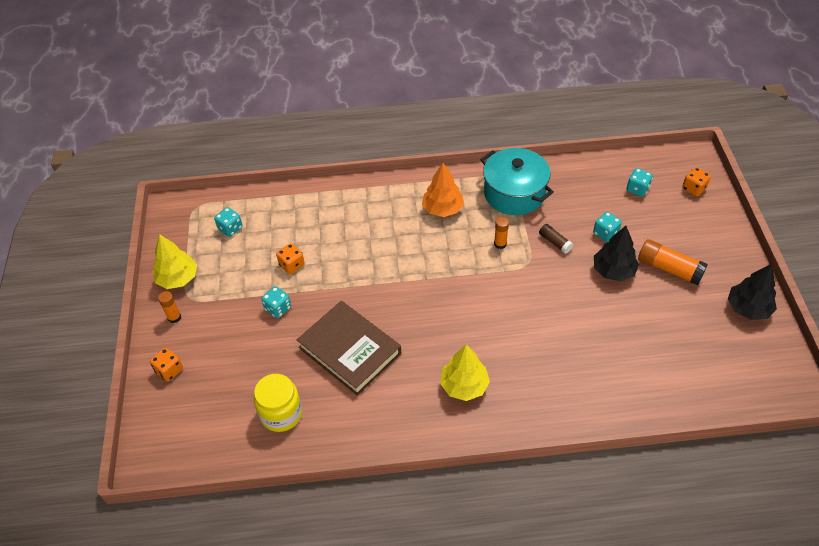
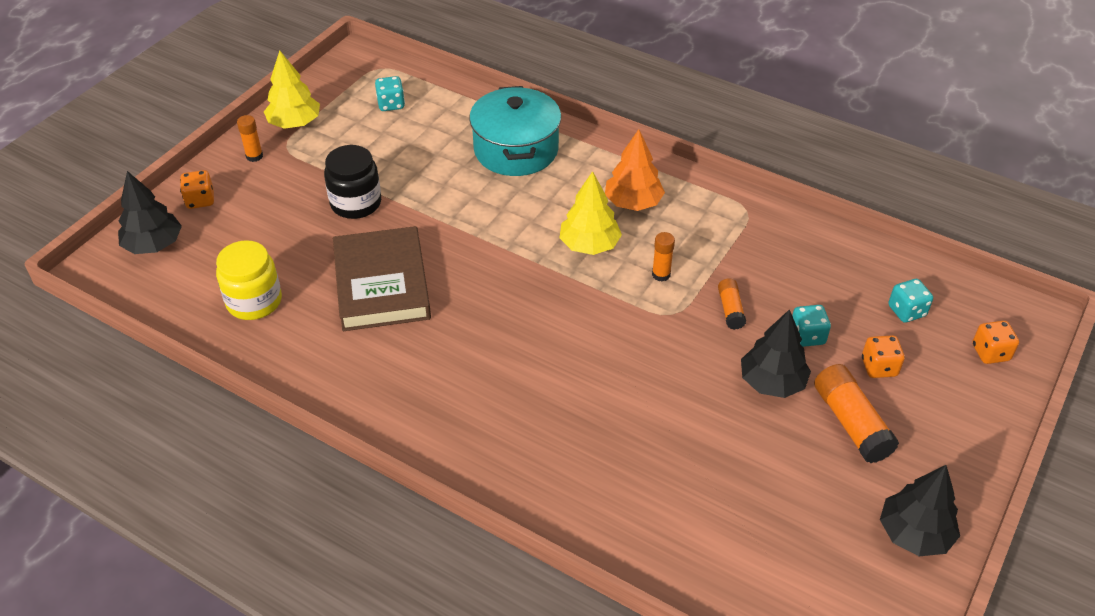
camera: 35 degrees right, 5 degrees down
turquoise dice [261,286,291,318] -> black jar [324,145,381,219]
orange dice [276,243,305,274] -> orange dice moved to [862,335,905,378]
yellow tree [440,344,490,401] -> yellow tree moved to [559,171,622,255]
turquoise pot [480,148,554,215] -> turquoise pot moved to [469,86,561,176]
brown glue stick [539,224,573,253] -> orange glue stick [718,278,746,330]
none -> black tree [118,171,182,254]

